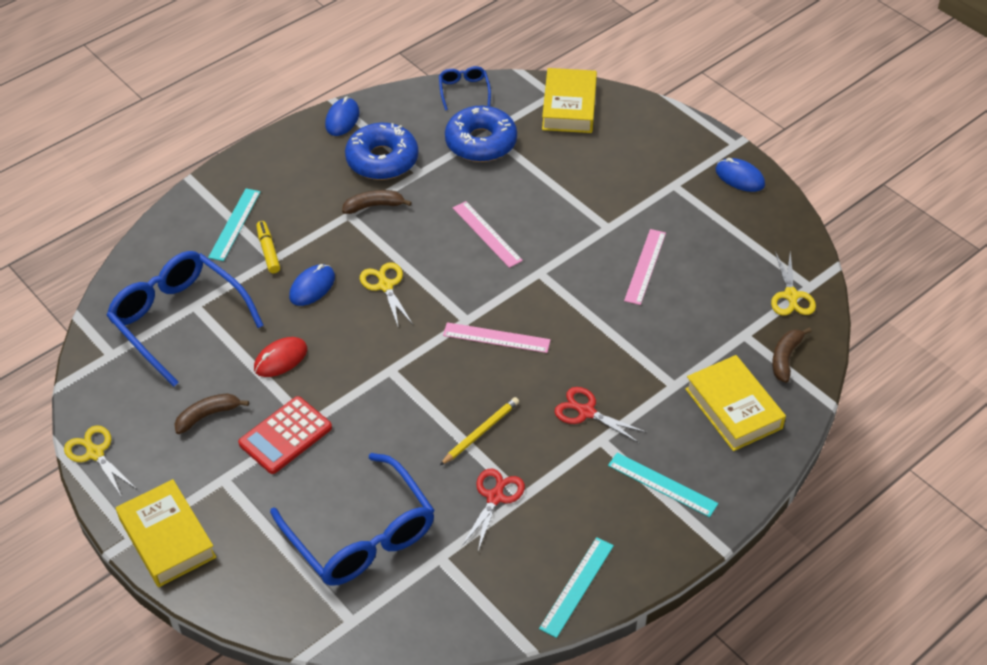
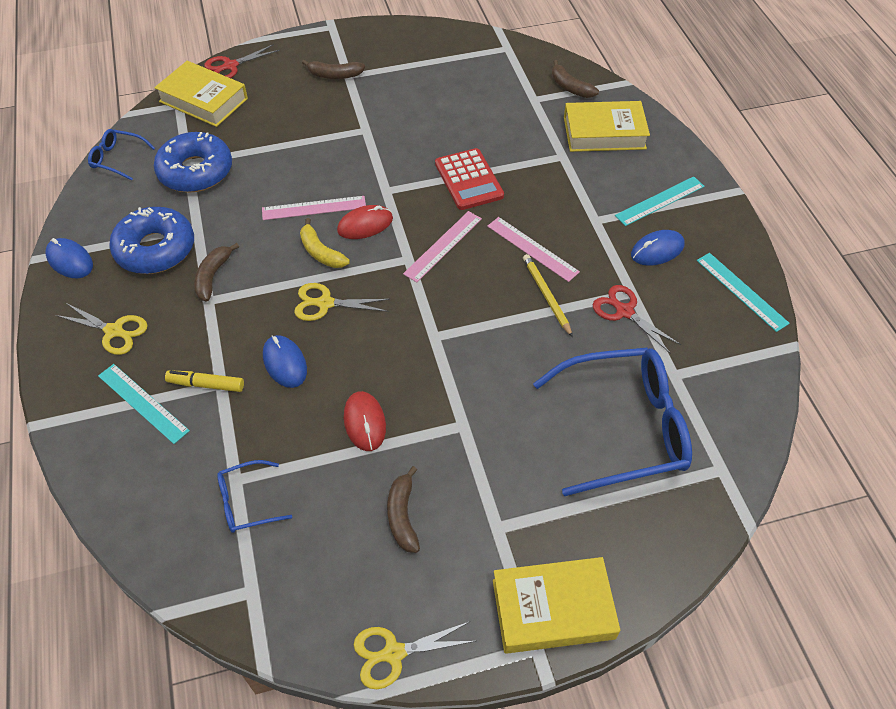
camera: 65 degrees left, 5 degrees up
blue glasses [106,251,264,387] -> blue glasses [217,460,292,533], size x0.47
red calculator [238,396,332,474] -> red calculator moved to [435,148,504,210]
red scissors [555,387,647,443] -> red scissors moved to [204,44,280,78]
pink ruler [624,229,666,305] -> pink ruler moved to [487,217,580,282]
blue mouse [716,158,765,192] -> blue mouse moved to [631,230,684,266]
yellow scissors [771,252,816,316] -> yellow scissors moved to [55,302,148,355]
none -> yellow banana [300,218,350,268]
none -> brown banana [302,60,365,79]
none -> red mouse [337,205,393,239]

